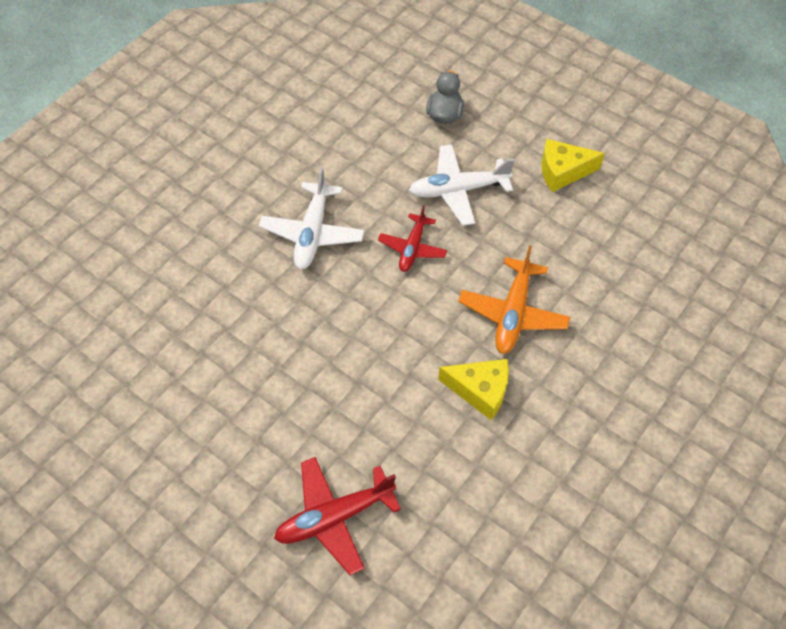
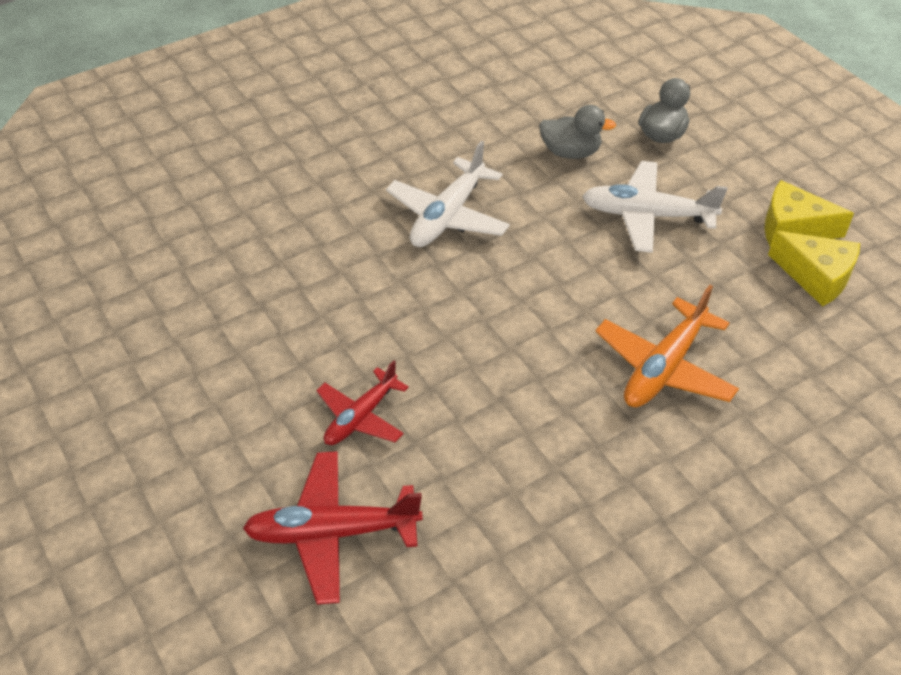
camera: 20 degrees right, 10 degrees down
red plane [378,205,447,272] -> red plane moved to [316,360,409,445]
yellow cheese [438,359,509,420] -> yellow cheese moved to [768,231,860,306]
none -> grey duck [539,105,616,159]

